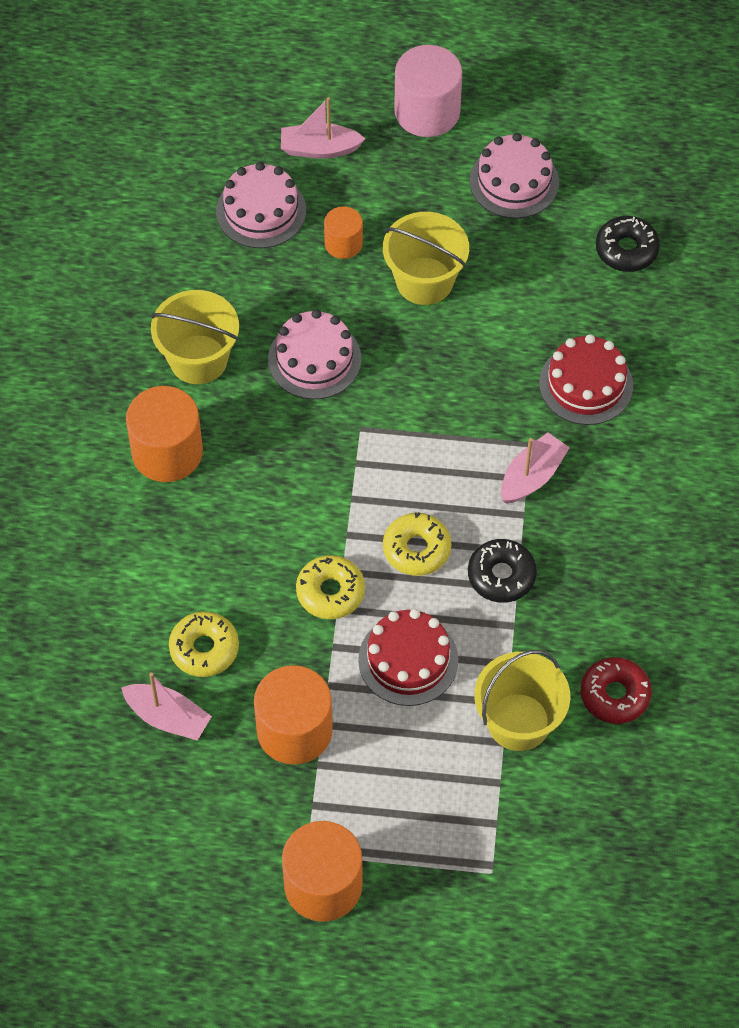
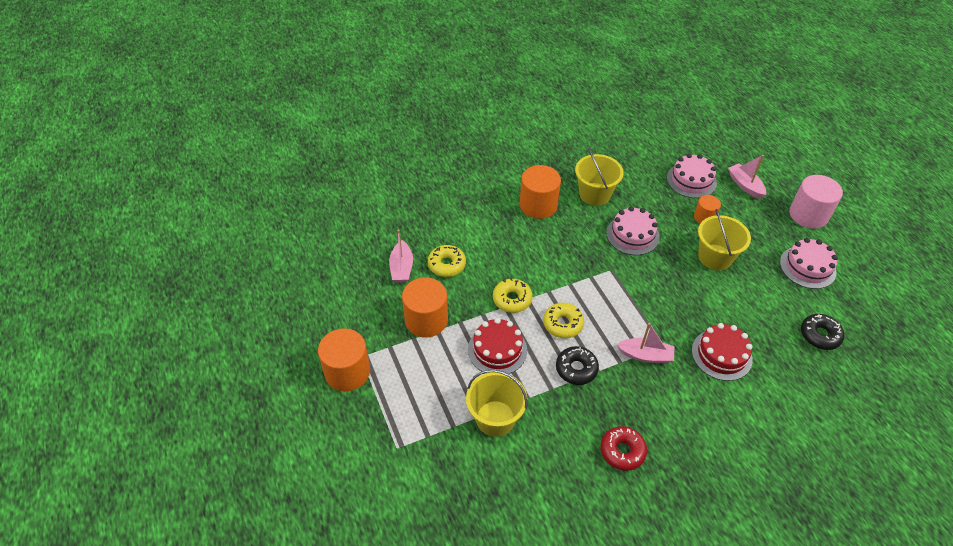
camera: 60 degrees right, 10 degrees down
red donut [580,657,652,724] -> red donut moved to [600,426,647,471]

